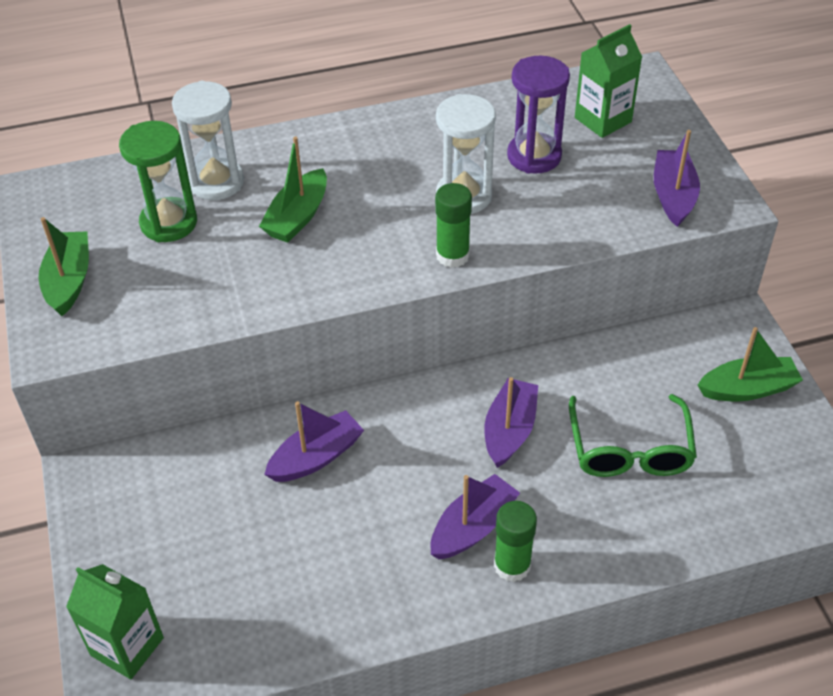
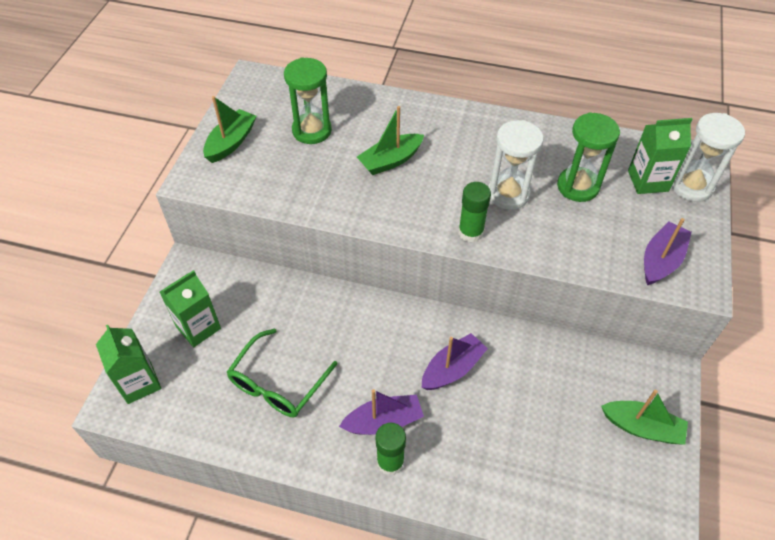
camera: 30 degrees right, 5 degrees up
white hourglass [172,81,244,200] -> white hourglass moved to [671,113,745,202]
purple boat [264,401,364,482] -> none
purple hourglass [507,56,570,174] -> green hourglass [557,112,620,202]
green glasses [569,394,697,477] -> green glasses moved to [227,328,338,417]
none -> green carton [160,270,221,347]

